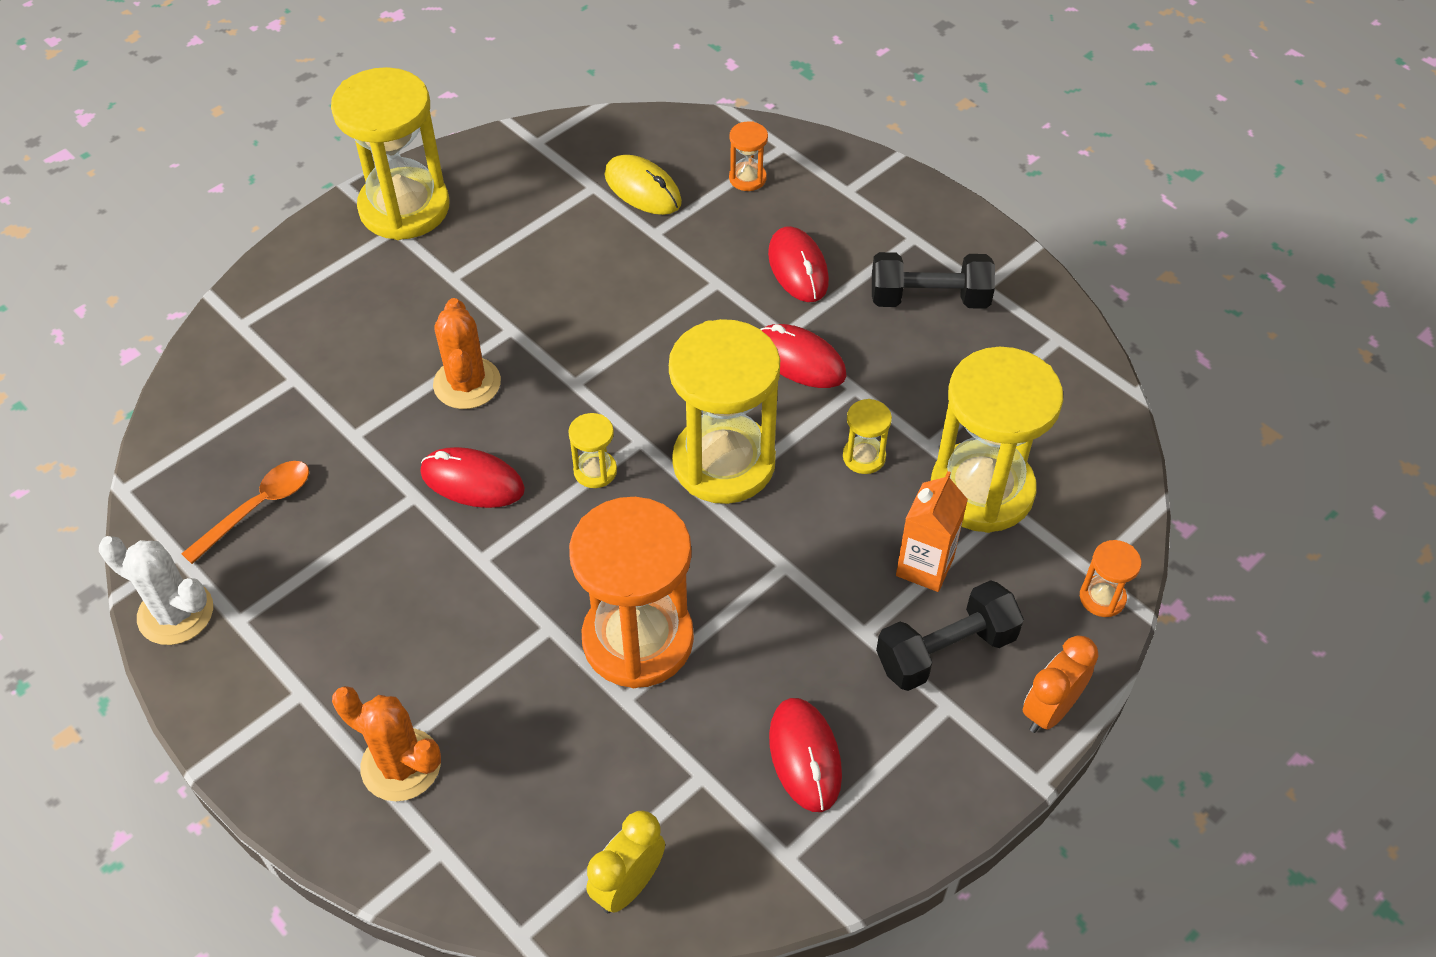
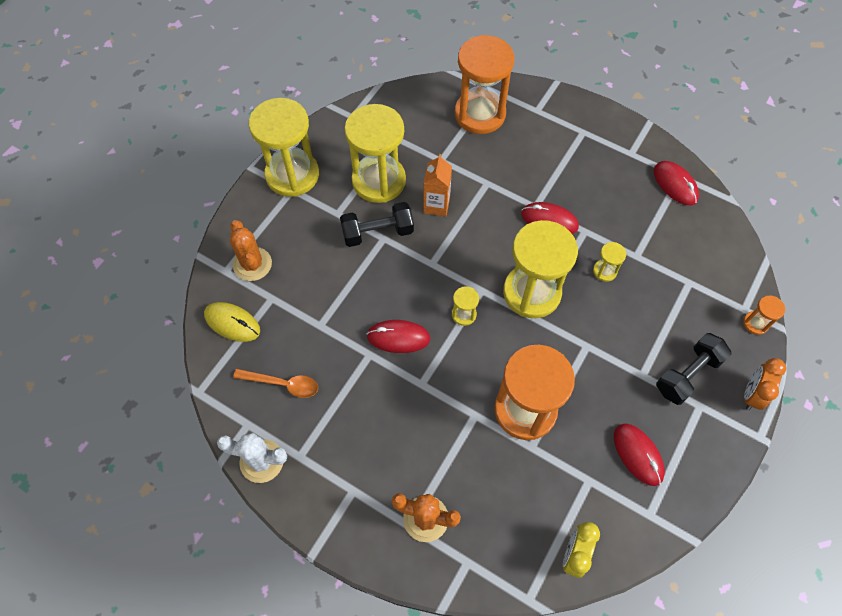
camera: 15 degrees left, 10 degrees up
orange spoon [181,461,309,564] -> orange spoon turned 75 degrees clockwise [233,369,318,398]
orange cactus [433,298,501,409] -> orange cactus moved to [230,220,272,281]
yellow mouse [604,155,682,215] -> yellow mouse moved to [204,302,260,342]
orange hourglass [729,121,768,191] -> orange hourglass [455,35,514,134], size x2.37
red mouse [768,226,829,302] -> red mouse moved to [654,161,699,205]
black dumbbell [872,252,995,309] -> black dumbbell moved to [340,202,414,247]
orange carton [896,471,968,592] -> orange carton moved to [423,154,452,216]
yellow hourglass [931,347,1063,533] -> yellow hourglass moved to [344,104,406,203]

